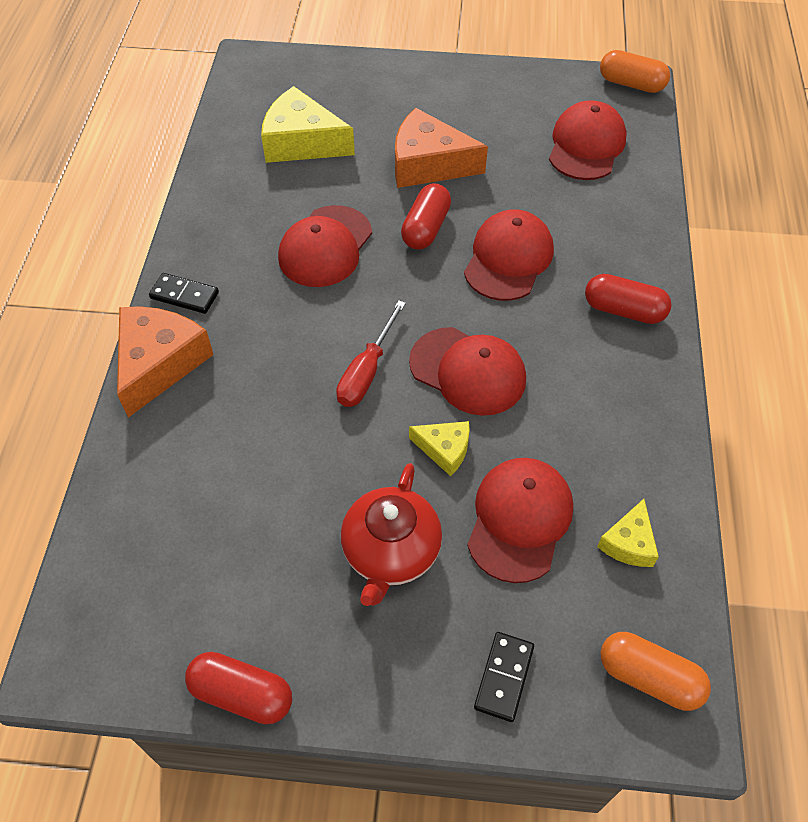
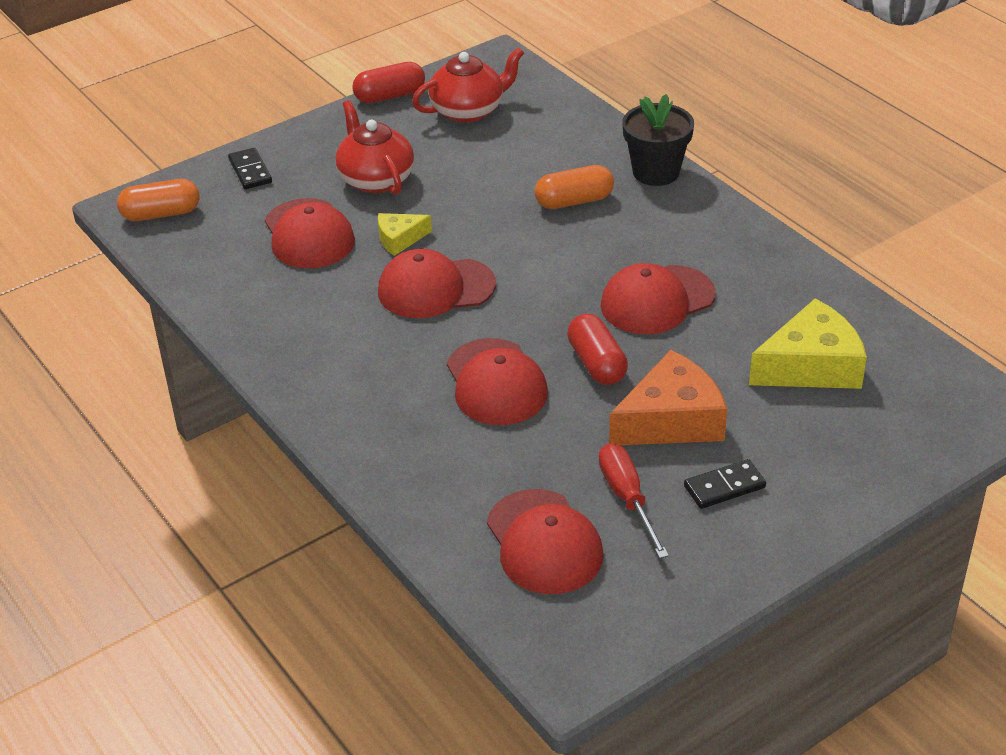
camera: 140 degrees right, 15 degrees down
orange cheese [117,306,214,417] -> black flower pot [622,94,694,186]
black domino [149,273,219,314] -> black domino moved to [684,459,766,509]
red cap [278,205,372,287] -> red cap turned 105 degrees counterclockwise [601,263,716,334]
red screwdriver [336,300,406,407] -> red screwdriver moved to [599,443,669,558]
red capsule [585,274,672,324] -> none
yellow cheese [597,499,659,567] -> none
orange capsule [600,50,670,93] -> orange capsule moved to [535,165,614,209]
none -> red teapot [412,47,524,123]

